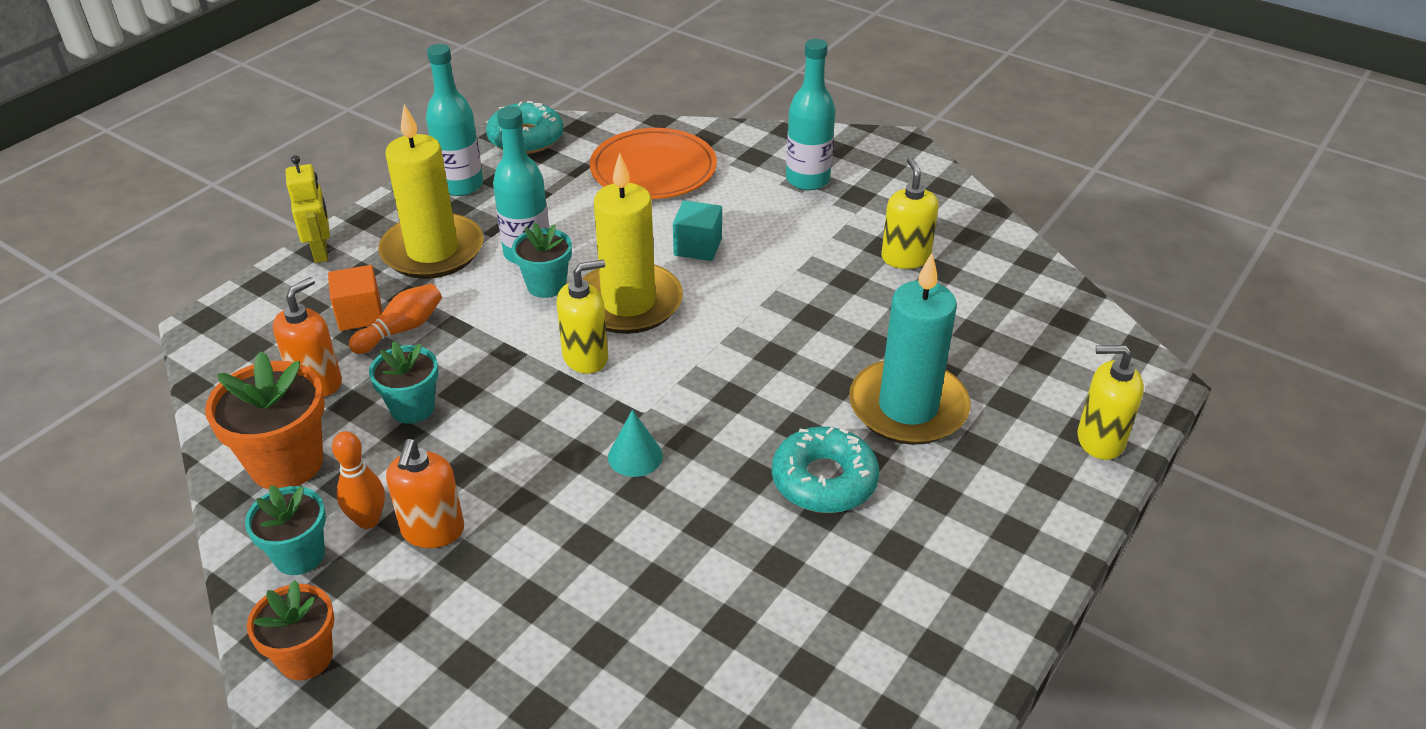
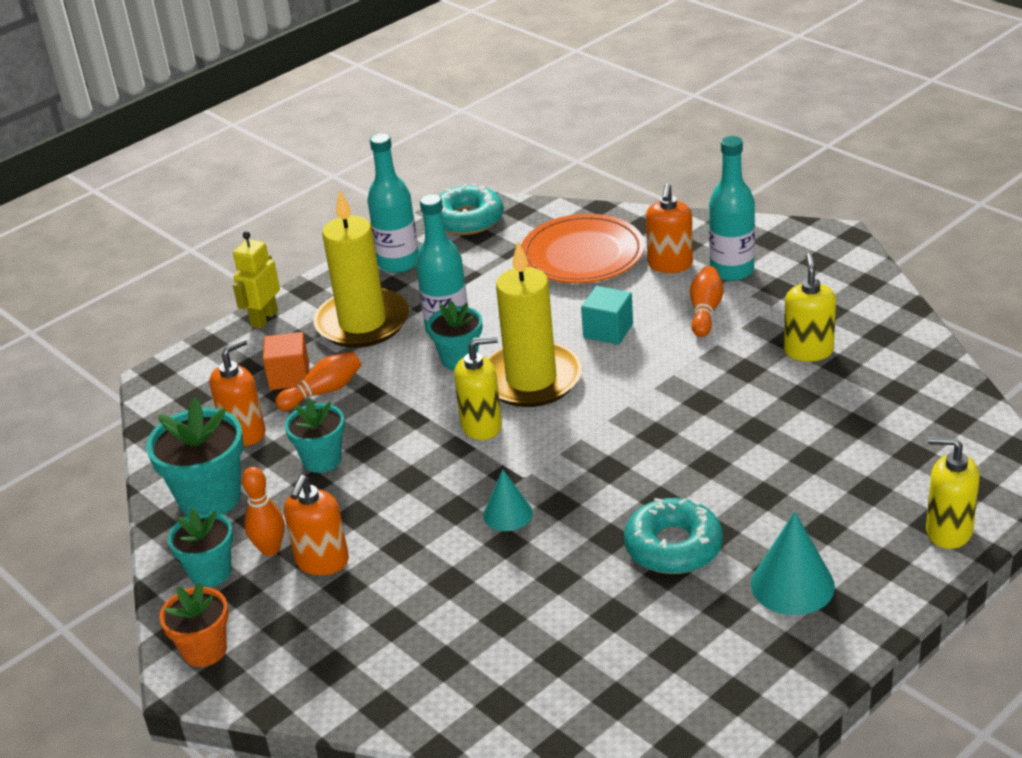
camera: 15 degrees right, 5 degrees down
orange flower pot [205,351,325,489] -> turquoise flower pot [146,398,244,516]
yellow robot [286,155,330,263] -> yellow robot turned 150 degrees counterclockwise [233,231,280,329]
turquoise candle [849,253,970,445] -> none
none -> orange soap dispenser [646,183,693,273]
none -> orange bowling pin [690,266,724,337]
none -> turquoise cone [751,512,835,615]

